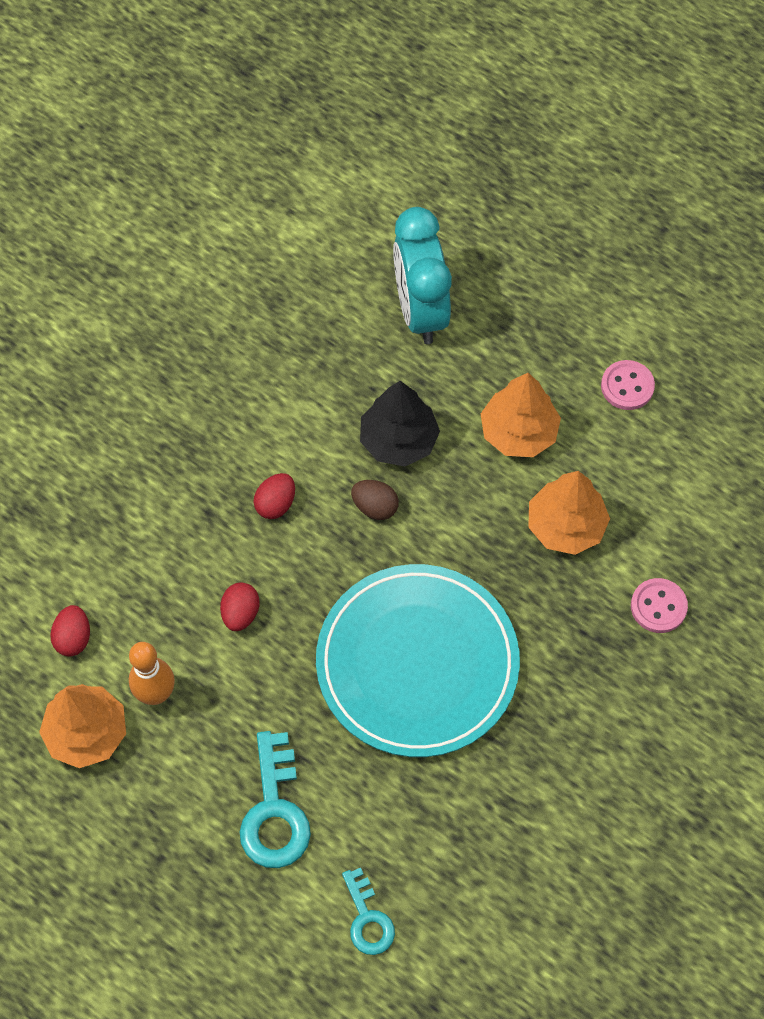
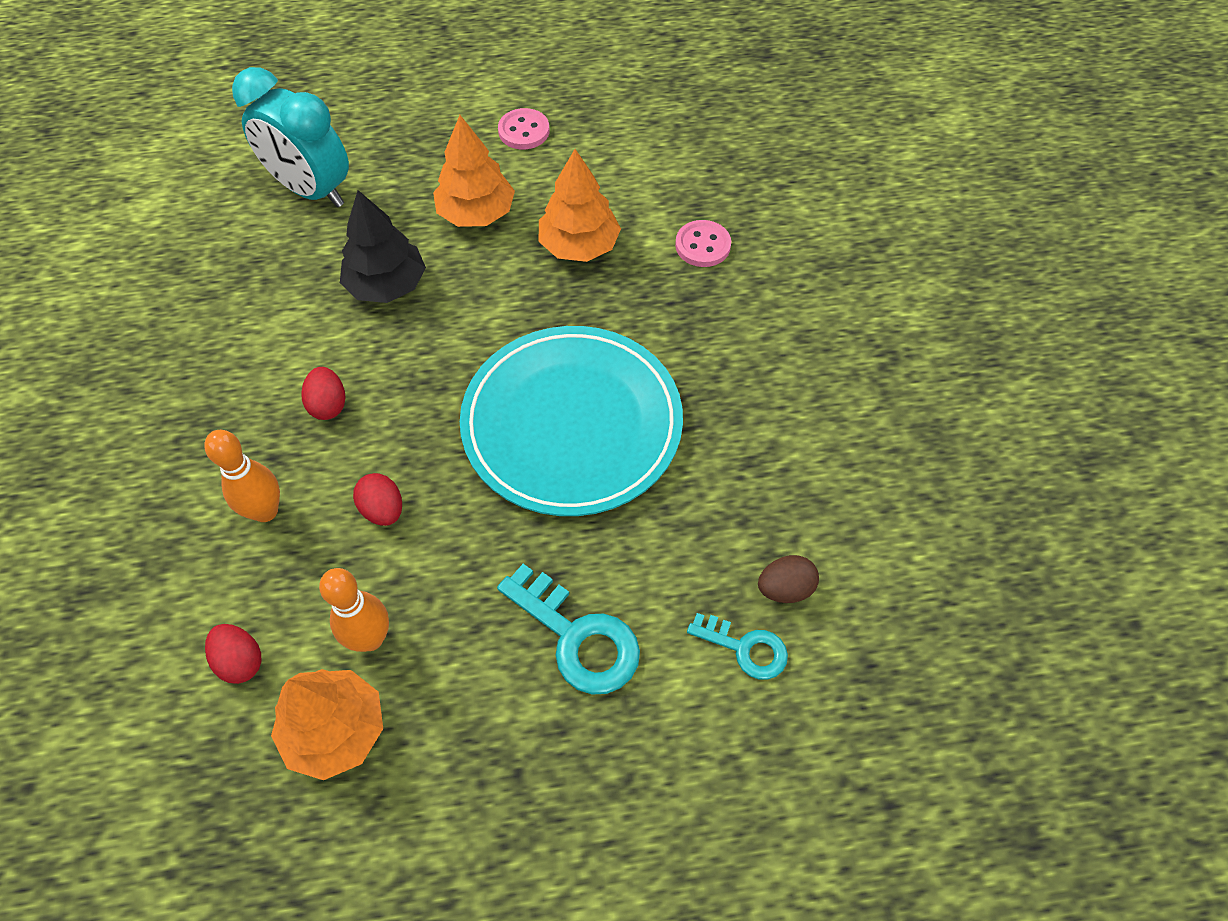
camera: 45 degrees left, 5 degrees down
brown egg [351,480,399,520] -> brown egg moved to [758,555,819,603]
none -> orange bowling pin [204,430,280,522]

